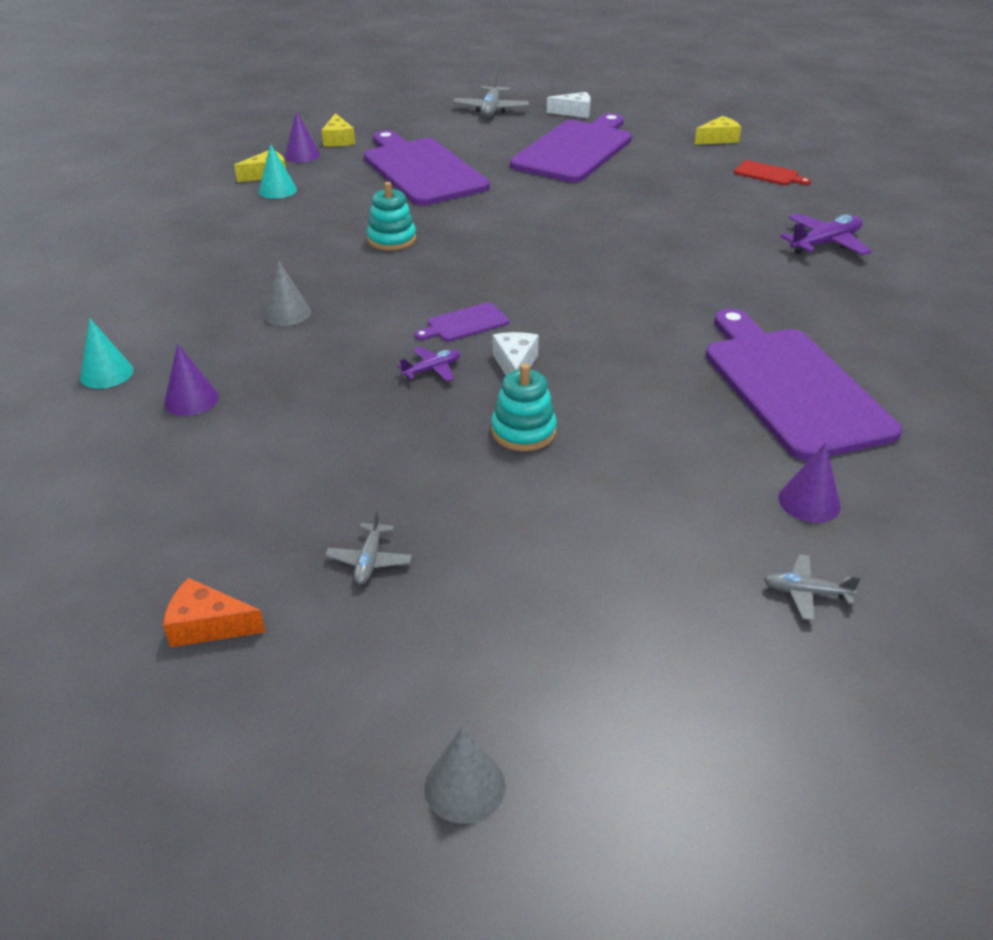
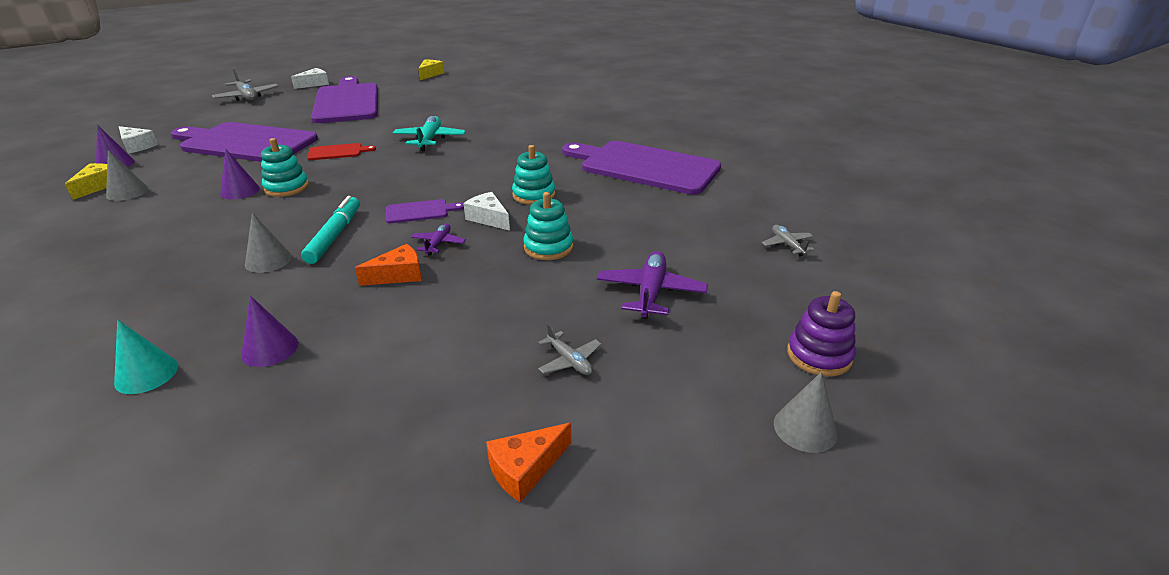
camera: 45 degrees left, 5 degrees down
turquoise cone [258,144,297,199] -> grey cone [106,150,148,201]
yellow cheese [321,113,355,146] -> white cheese [119,126,158,154]
purple cutting board [414,302,509,342] -> purple cutting board turned 120 degrees counterclockwise [386,199,464,223]
red cutting board [734,160,811,185] -> red cutting board moved to [307,143,376,160]
grey plane [764,554,861,621] -> grey plane turned 105 degrees clockwise [762,225,814,256]
purple cone [778,443,841,523] -> purple cone moved to [220,149,260,200]
purple plane [780,213,872,255] -> purple plane moved to [597,251,708,319]
none -> turquoise marker [301,196,360,264]
none -> orange cheese [355,244,421,286]
none -> turquoise plane [393,116,466,151]
none -> turquoise stacking toy [512,145,555,205]
none -> purple stacking toy [787,291,856,377]

